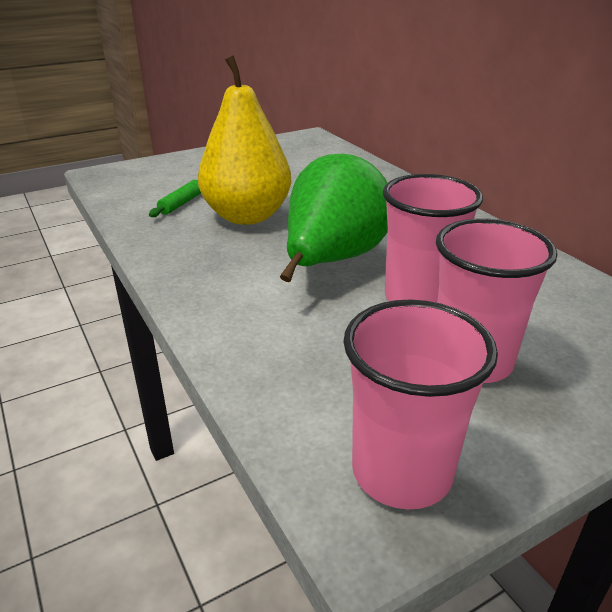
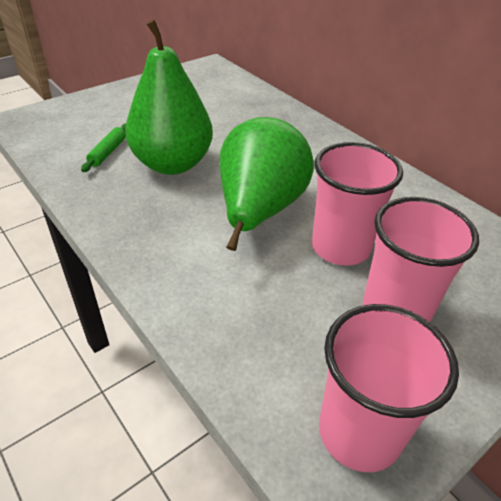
camera: 10 degrees left, 10 degrees up
yellow pear [198,55,291,225] -> green pear [125,19,213,175]

